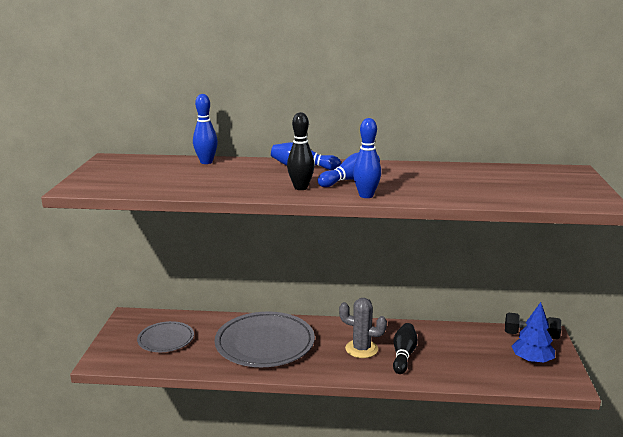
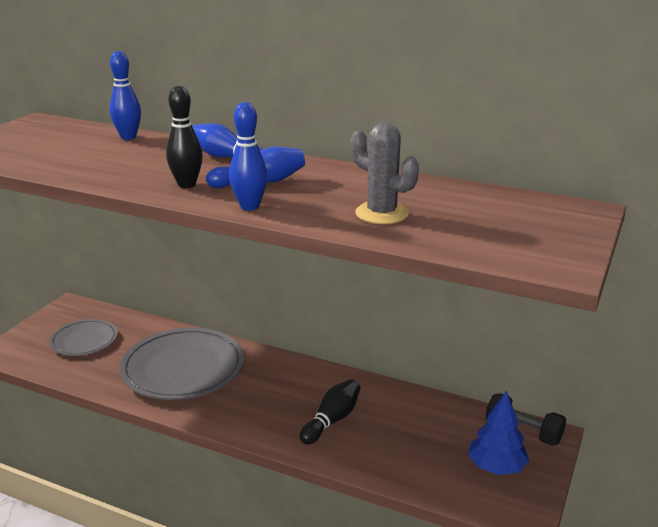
camera: 20 degrees right, 5 degrees up
grey cactus [339,298,387,358] -> grey cactus moved to [351,123,419,224]

